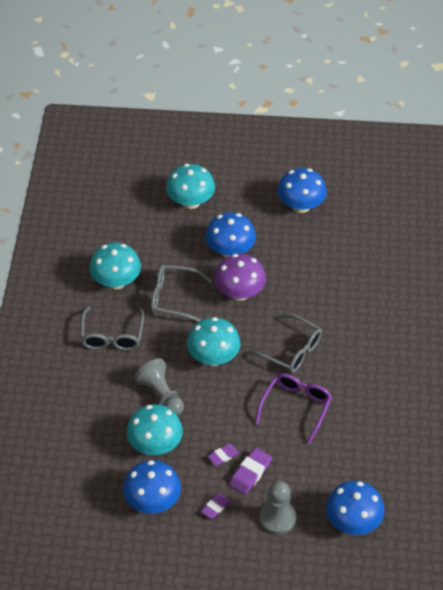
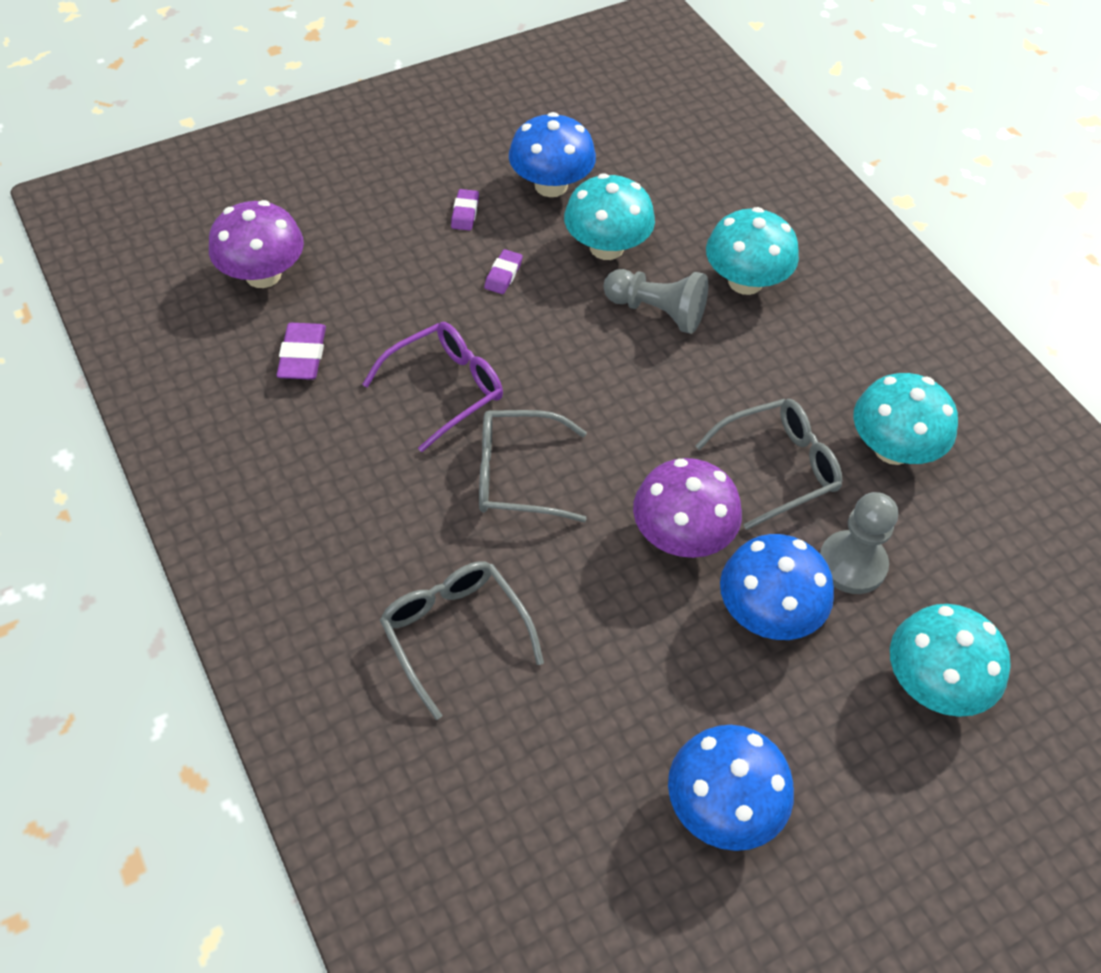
camera: 145 degrees right, 5 degrees up
grey glasses [80,307,144,351] -> grey glasses moved to [380,561,544,720]
turquoise mushroom [187,317,241,366] -> turquoise mushroom moved to [706,207,799,295]
purple eraser [229,448,272,495] -> purple eraser moved to [277,323,326,380]
purple glasses [255,373,332,444] -> purple glasses turned 120 degrees counterclockwise [362,322,503,452]
grey pawn [259,481,296,535] -> grey pawn moved to [819,492,898,594]
blue mushroom [326,481,384,535] -> purple mushroom [209,200,304,288]

